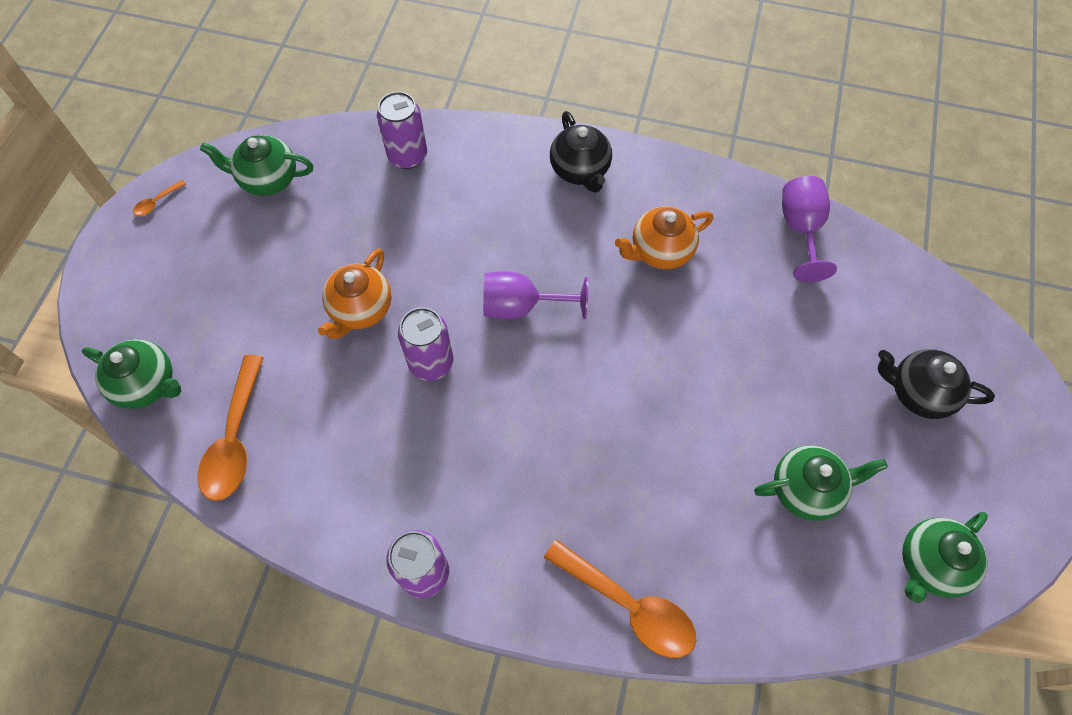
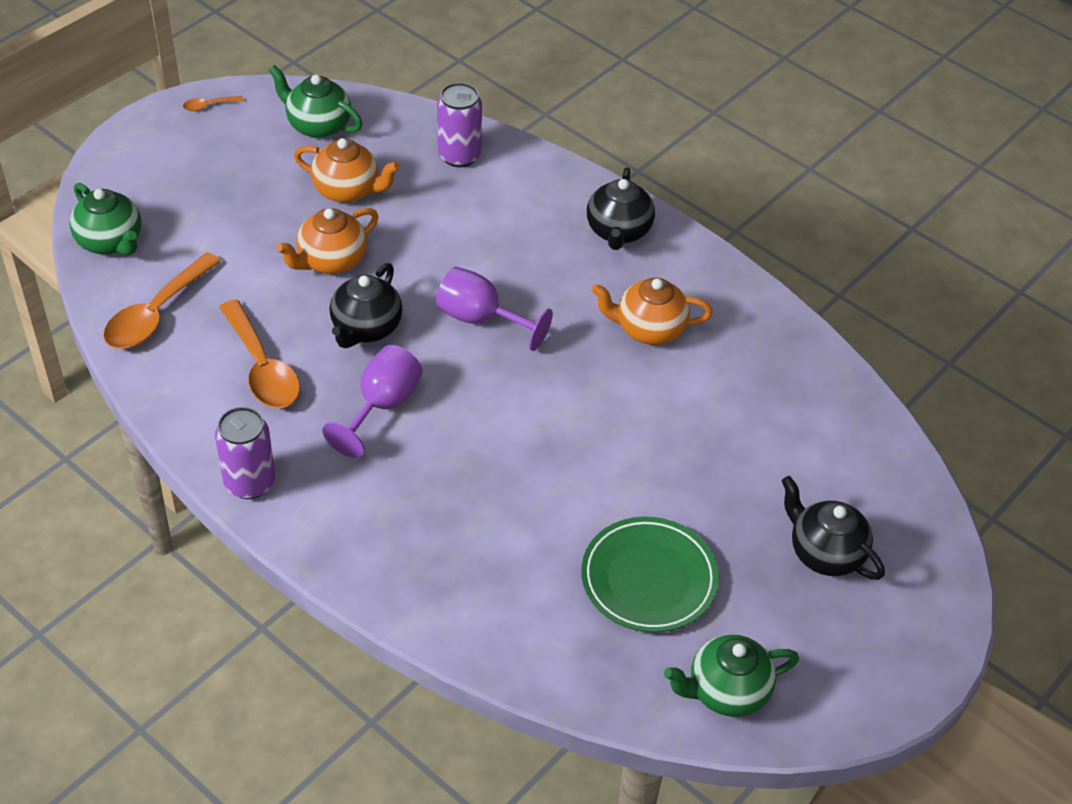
camera: 25 degrees right, 15 degrees down
purple can [398,307,454,381] -> black teapot [330,263,402,348]
orange spoon [544,540,696,658] -> orange spoon moved to [219,299,300,408]
green teapot [754,445,888,521] -> green plate [581,517,719,633]
purple goblet [782,176,837,282] -> purple goblet moved to [322,345,423,458]
none -> orange teapot [294,138,400,203]

